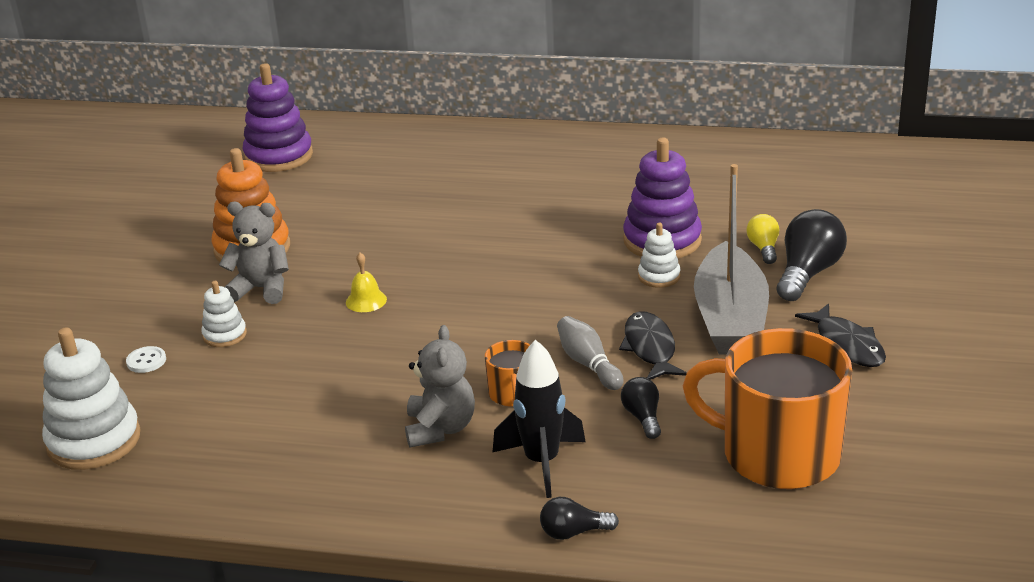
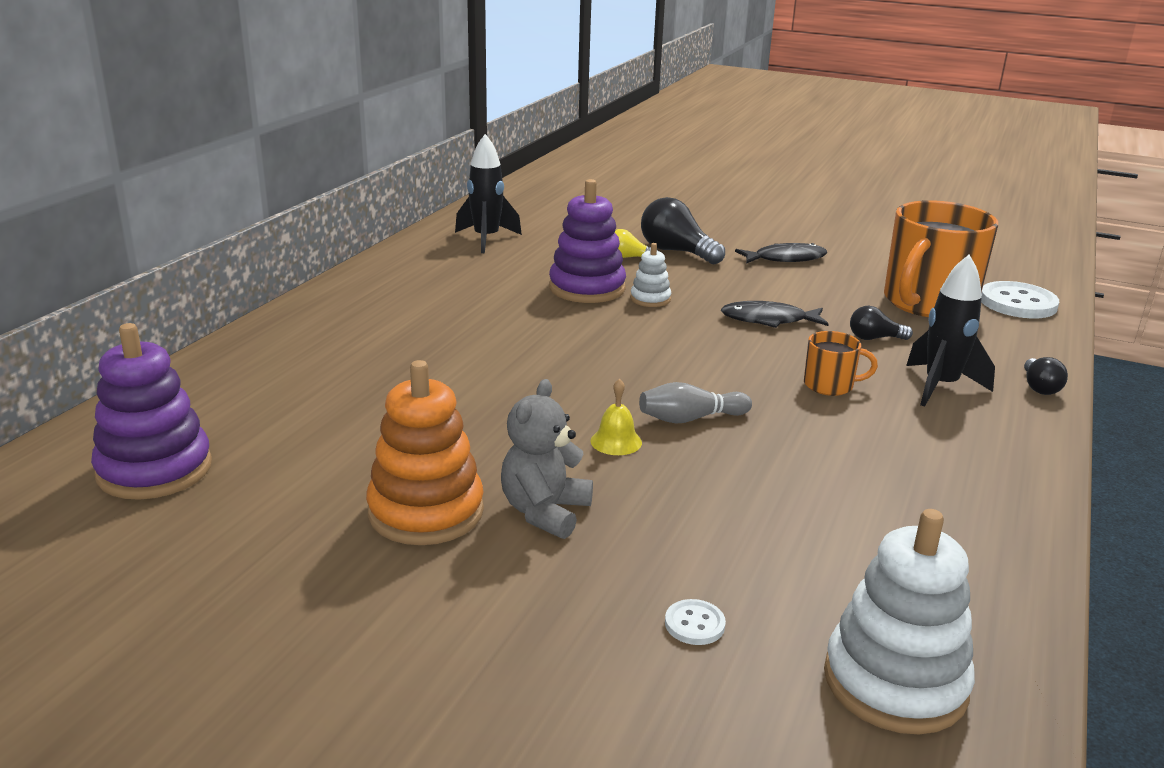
camera: 80 degrees left, 5 degrees down
white stacking toy [201,281,247,347] -> none
grey teddy bear [405,325,475,447] -> none
grey bowling pin [557,316,624,390] -> grey bowling pin moved to [639,382,752,424]
grey boat [694,164,769,354] -> none
none -> black rocket [455,134,522,253]
none -> white button [981,281,1059,318]

